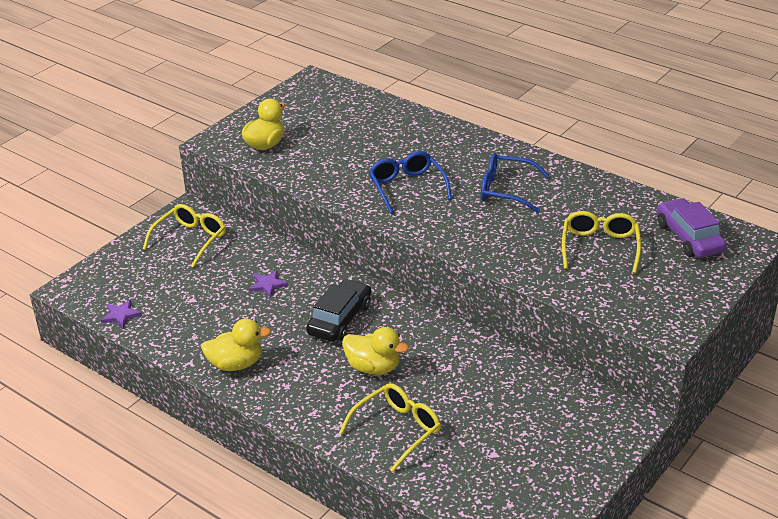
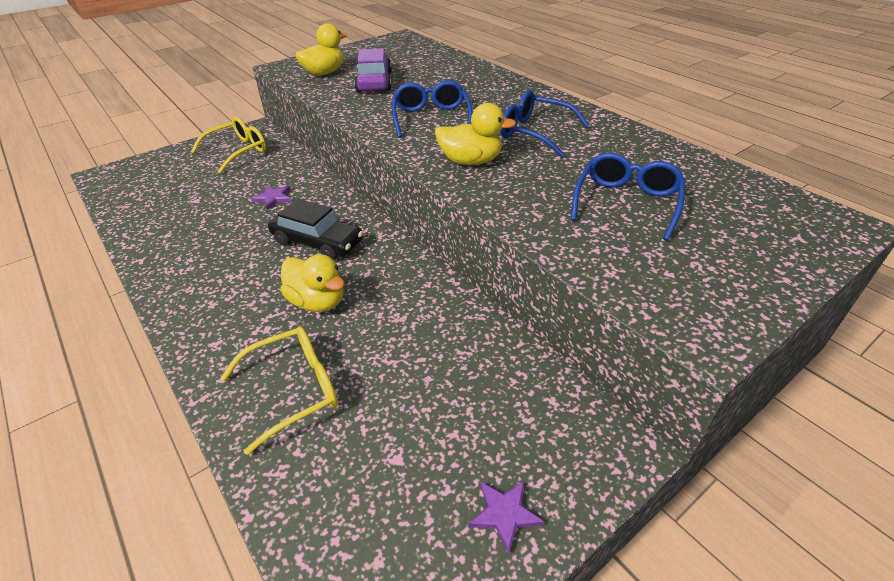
camera: 15 degrees right, 5 degrees up
purple star [101,300,142,329] -> purple star moved to [469,481,544,553]
yellow duck [201,318,271,371] -> yellow duck moved to [435,103,516,165]
black car [306,279,371,342] -> black car turned 75 degrees clockwise [268,199,363,260]
yellow glasses [562,211,641,273] -> blue glasses [571,152,685,241]
purple car [657,198,727,258] -> purple car moved to [354,48,392,92]

